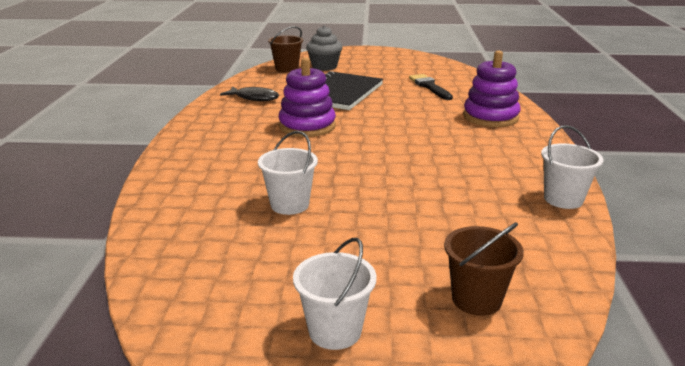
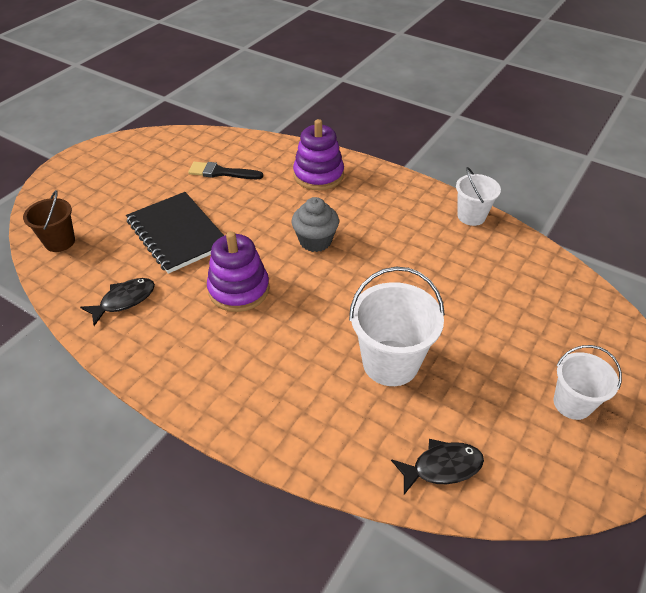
camera: 60 degrees left, 20 degrees up
white bucket [258,131,318,215] -> white bucket [349,267,445,386], size x1.60
grey cupcake [306,25,342,71] -> grey cupcake moved to [291,197,339,252]
brown bucket [444,222,524,316] -> none
none -> black fish [391,439,484,494]

